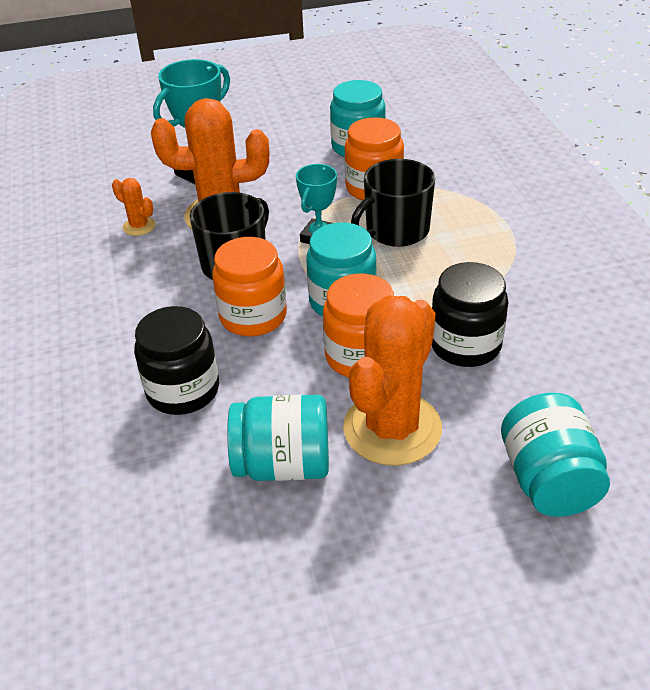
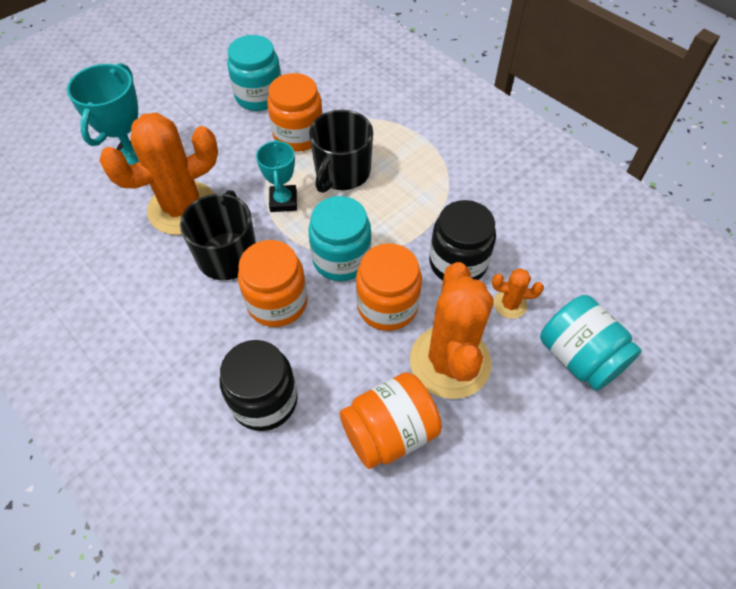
camera: 30 degrees left, 15 degrees up
orange cactus [112,178,156,236] -> orange cactus moved to [492,268,544,319]
turquoise jar [227,395,329,481] -> orange jar [339,372,442,469]

